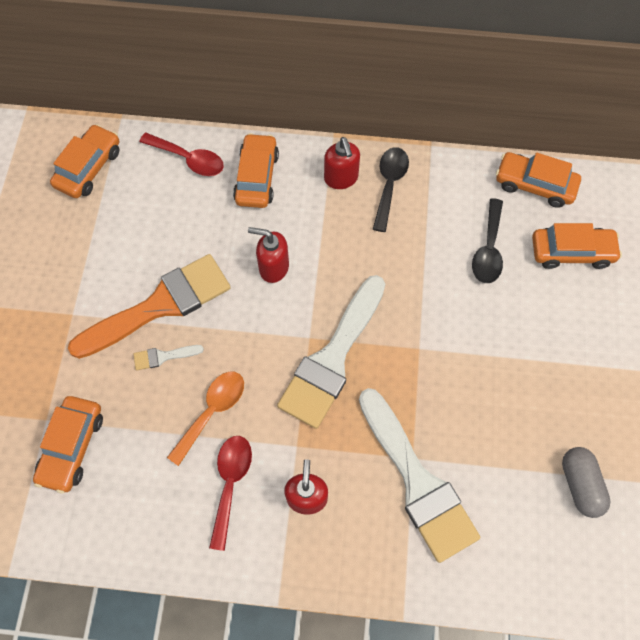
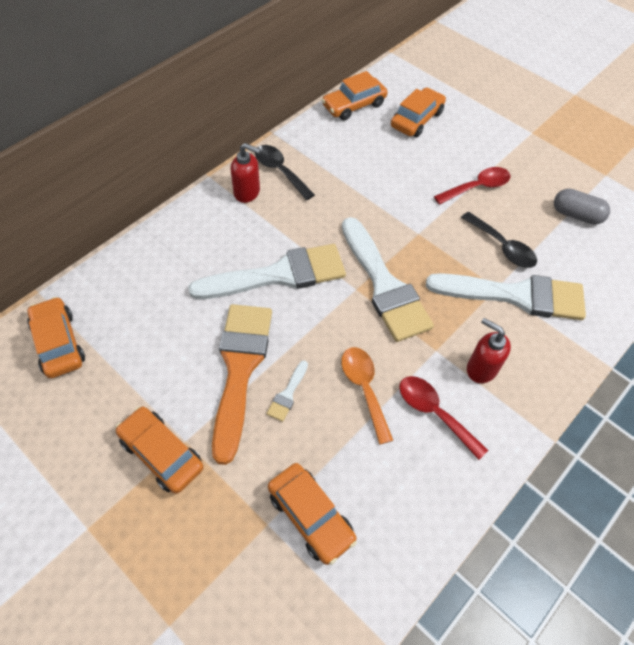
camera: 55 degrees left, 10 degrees down
red spoon [139,133,224,176] -> red spoon moved to [434,167,510,204]
orange car [233,133,279,208] -> orange car moved to [116,406,204,494]
red soap dispenser [248,227,289,283] -> white brush [188,244,346,299]
black spoon [472,198,503,283] -> black spoon moved to [461,212,537,268]

